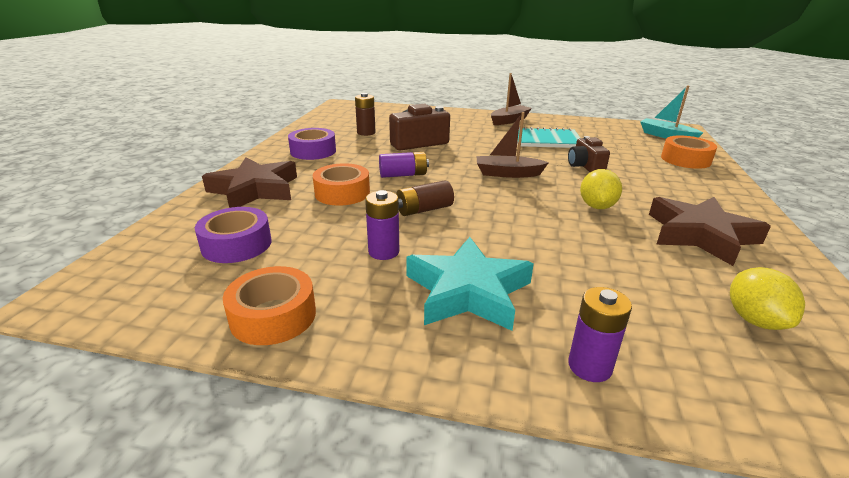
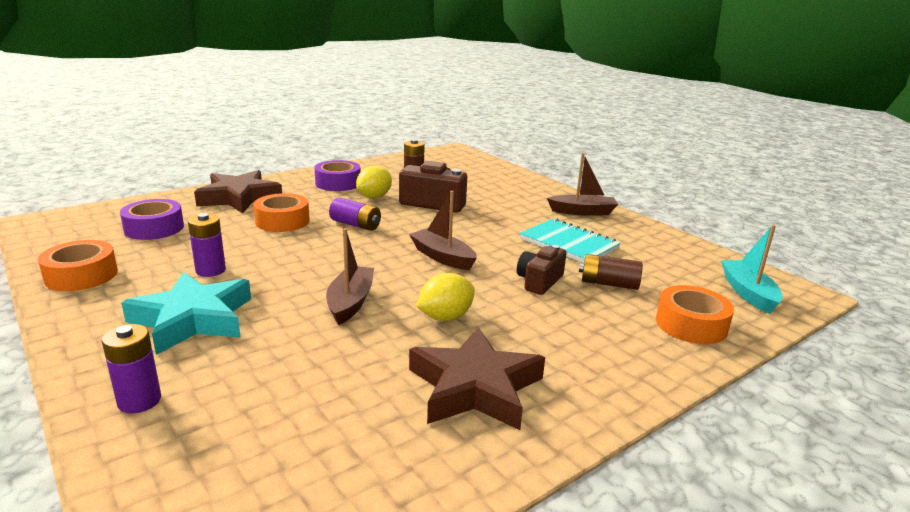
camera: 40 degrees right, 5 degrees down
brown battery [396,180,454,216] -> brown battery moved to [579,254,643,290]
yellow lemon [730,267,805,330] -> yellow lemon moved to [356,166,392,198]
none -> brown boat [326,228,374,325]

